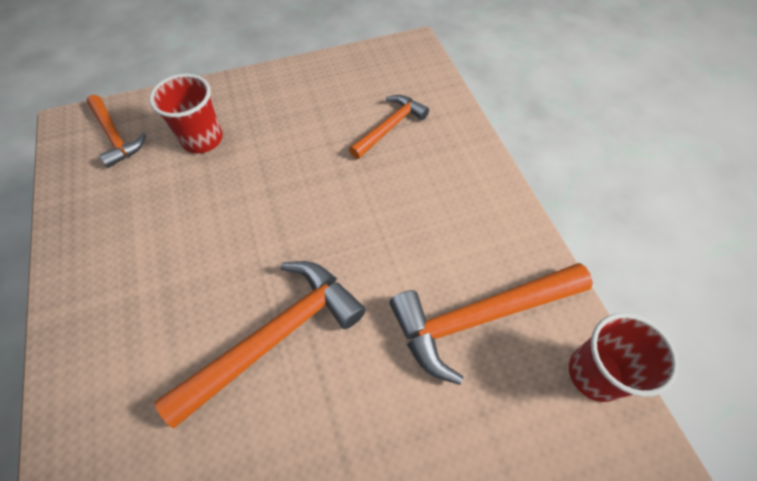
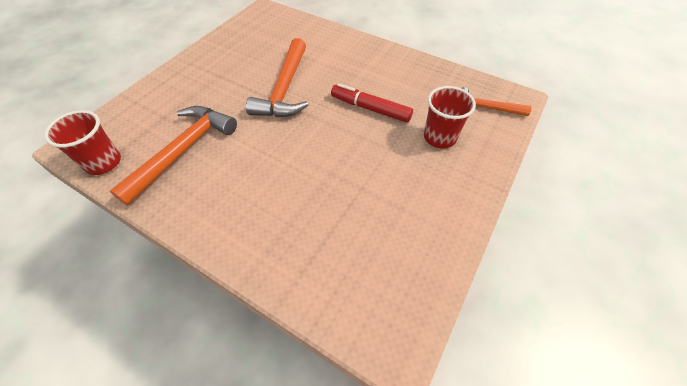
camera: 140 degrees right, 5 degrees down
orange hammer [349,95,429,159] -> none
none -> red marker [331,83,413,123]

